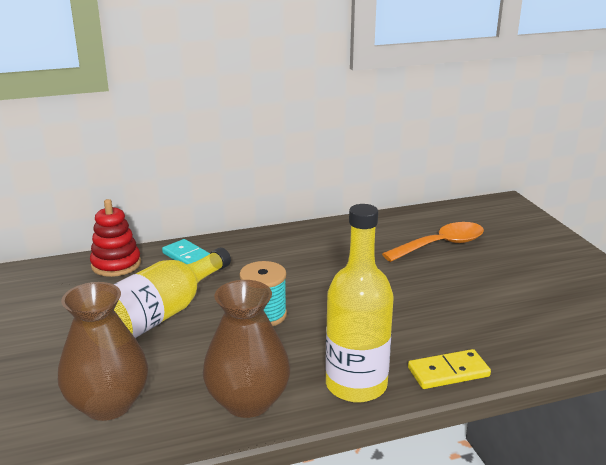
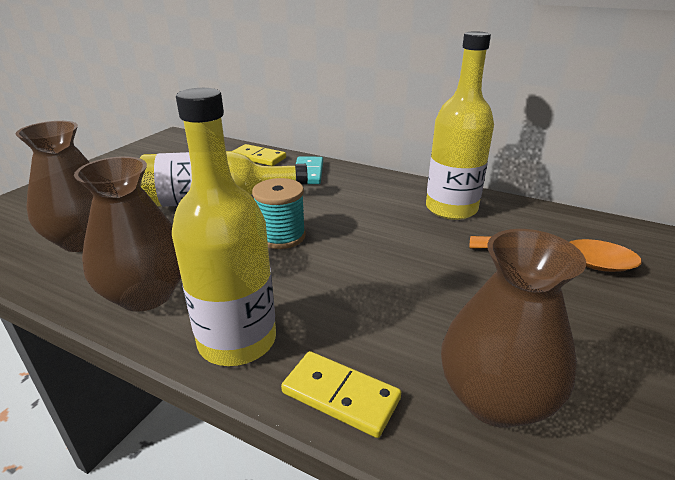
camera: 45 degrees right, 5 degrees up
red stacking toy [90,199,141,277] -> yellow domino [233,144,286,166]
none -> yellow bottle [426,31,494,220]
none -> brown vase [441,229,586,428]

